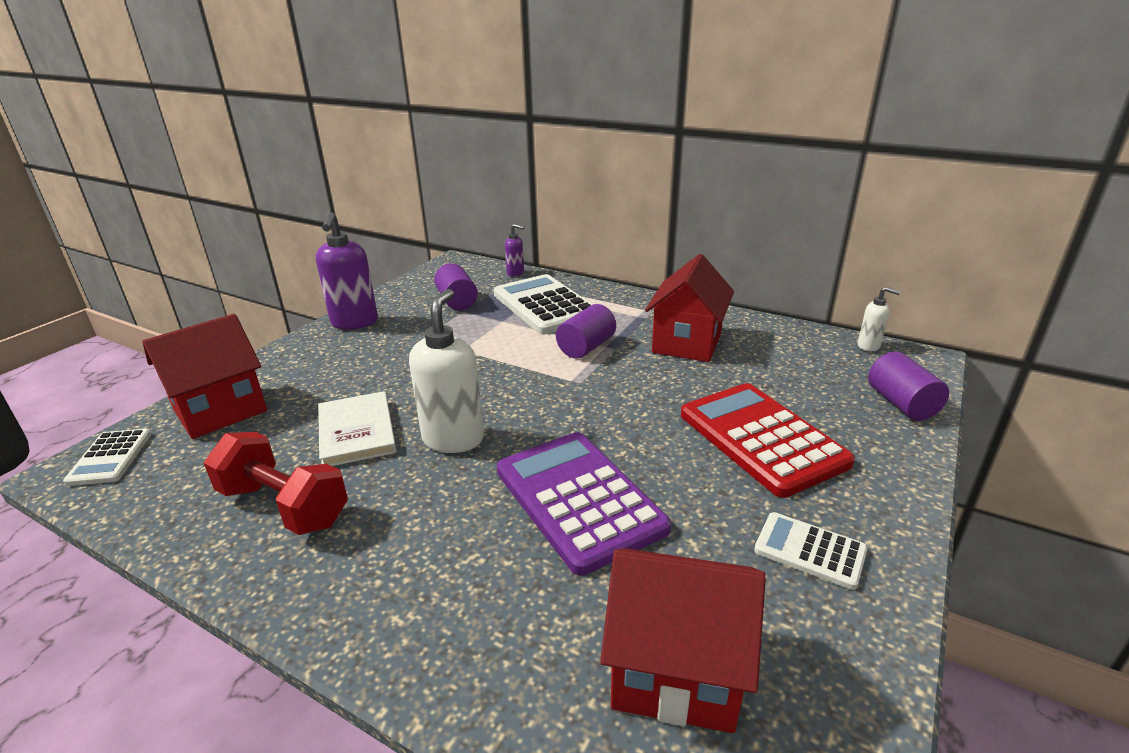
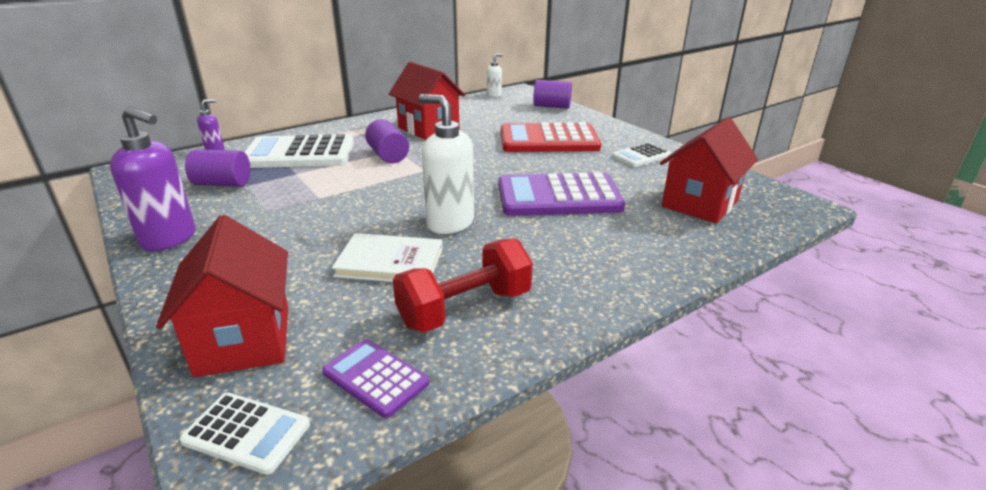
camera: 65 degrees left, 0 degrees up
none -> purple calculator [322,339,429,418]

